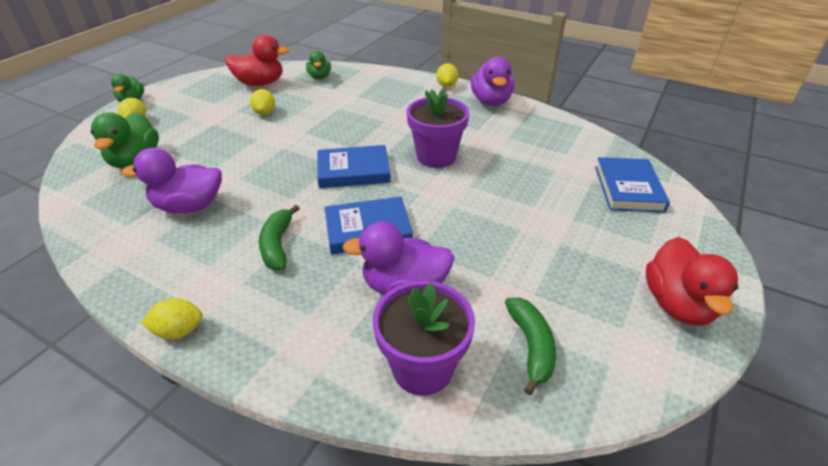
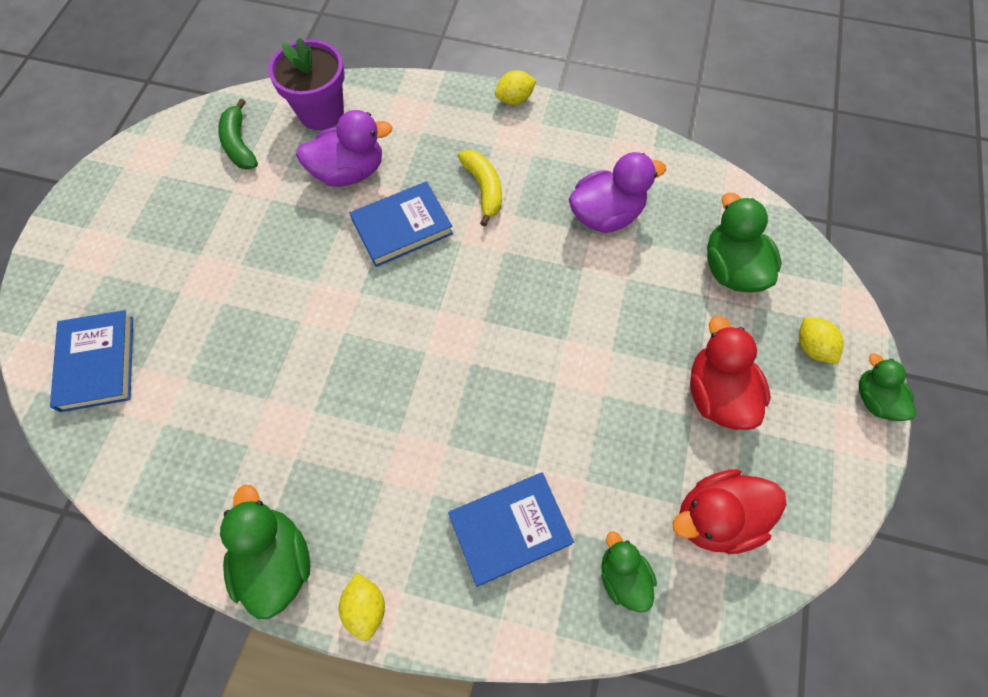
camera: 165 degrees right, 25 degrees up
yellow lemon [250,89,275,115] -> none
green banana [259,205,300,270] -> yellow banana [458,150,502,226]
blue book [317,145,391,188] -> blue book moved to [448,472,574,587]
purple flower pot [407,88,469,168] -> none
purple duck [471,57,515,106] -> green duck [220,485,310,619]
red duck [646,237,738,326] -> red duck moved to [690,316,771,430]

